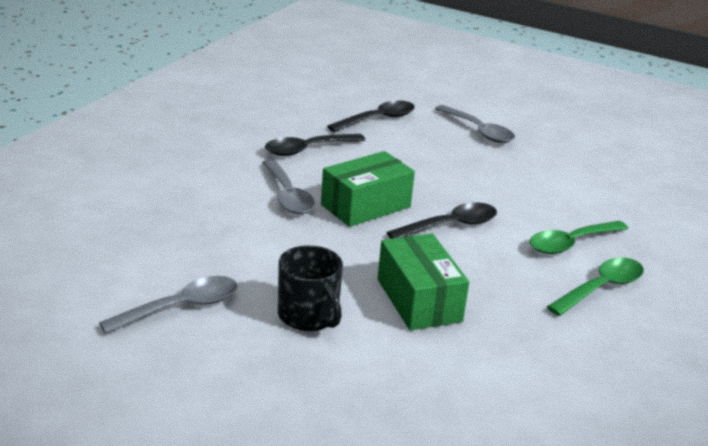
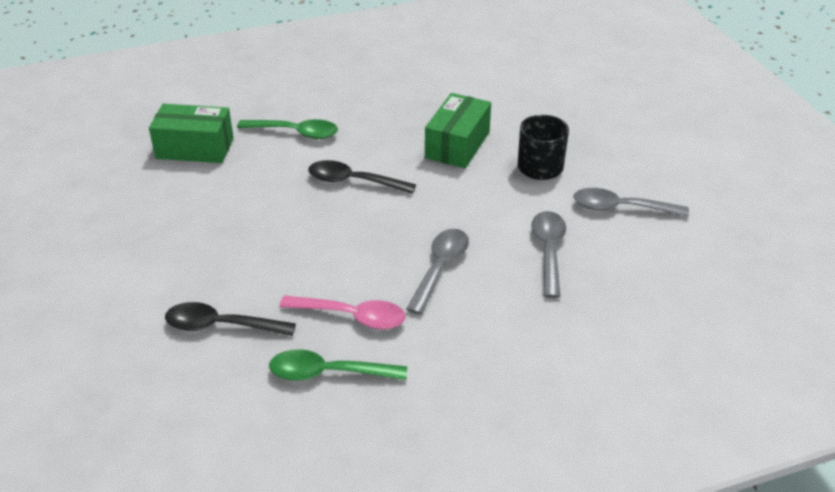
camera: 135 degrees left, 10 degrees up
black spoon [265,134,365,156] -> pink spoon [279,295,406,329]
green box [321,151,415,227] -> green box moved to [149,104,234,163]
grey spoon [435,105,515,143] -> grey spoon moved to [531,211,566,298]
green spoon [547,258,644,316] -> green spoon moved to [269,349,407,381]

